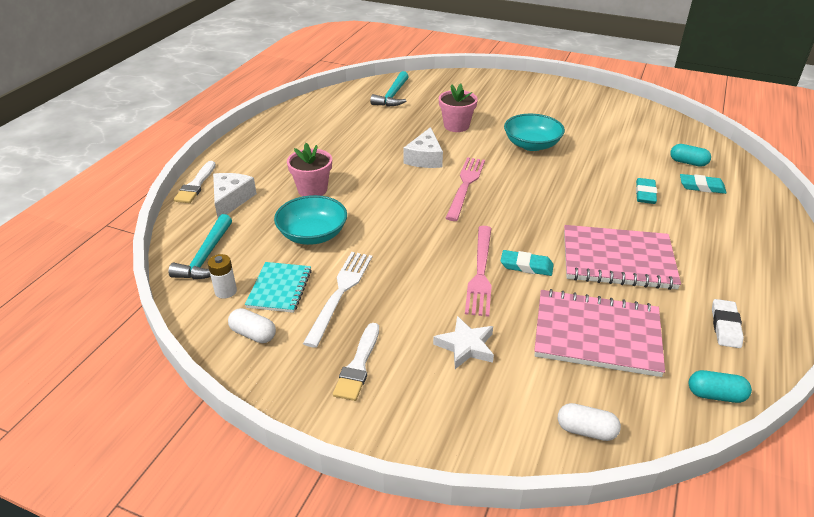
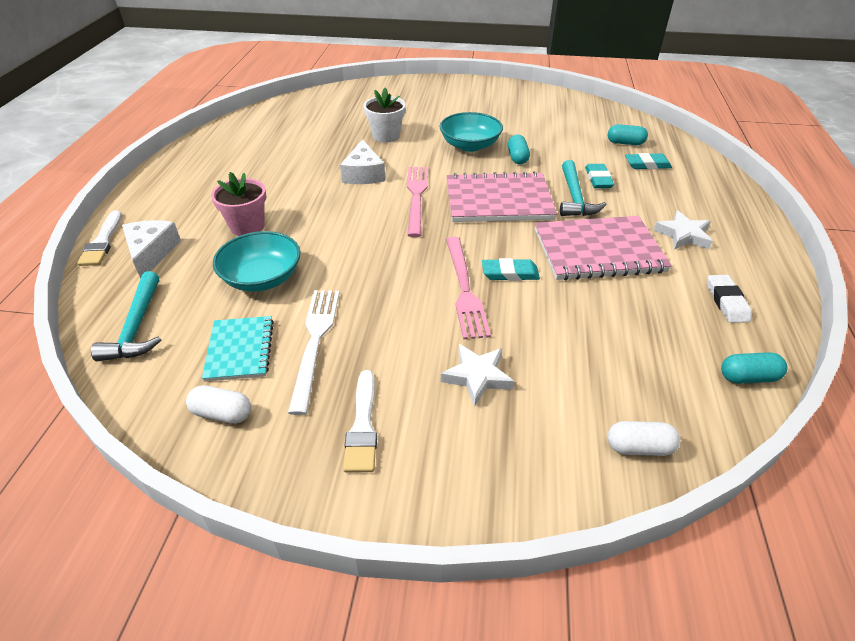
camera: 15 degrees left, 5 degrees up
white battery [208,254,237,299] -> none
turquoise hammer [370,71,409,107] -> turquoise hammer moved to [560,160,607,216]
pink flower pot [439,83,478,132] -> white flower pot [363,88,406,143]
pink notebook [534,289,665,377] -> pink notebook moved to [446,171,557,222]
none -> turquoise capsule [508,135,530,164]
none -> white star [653,211,712,250]

